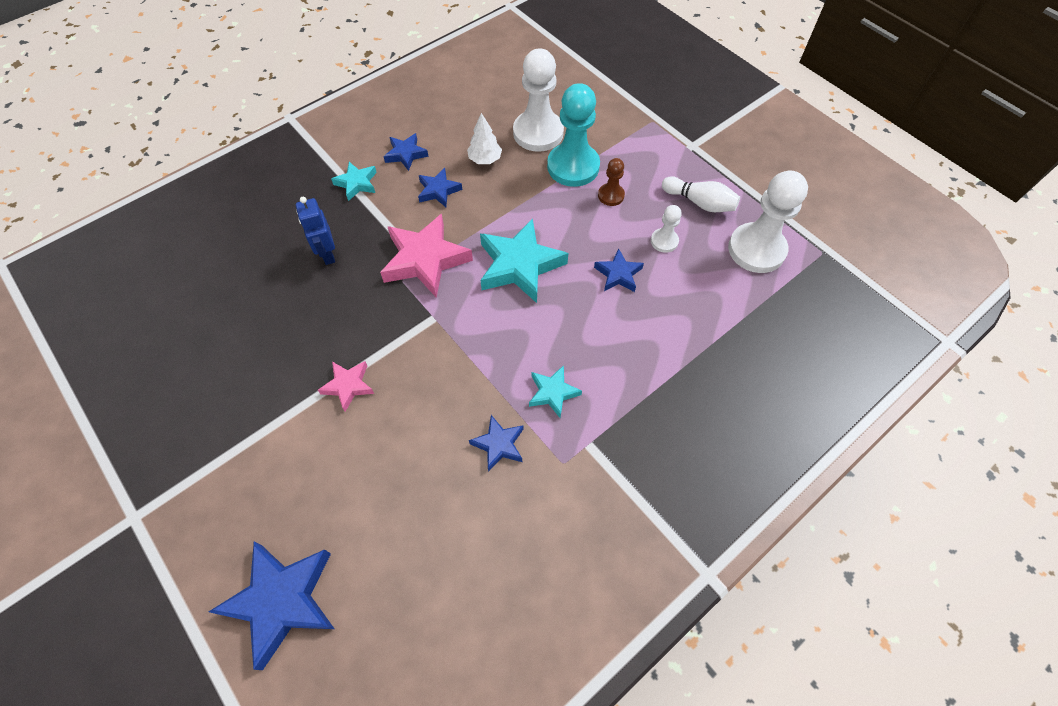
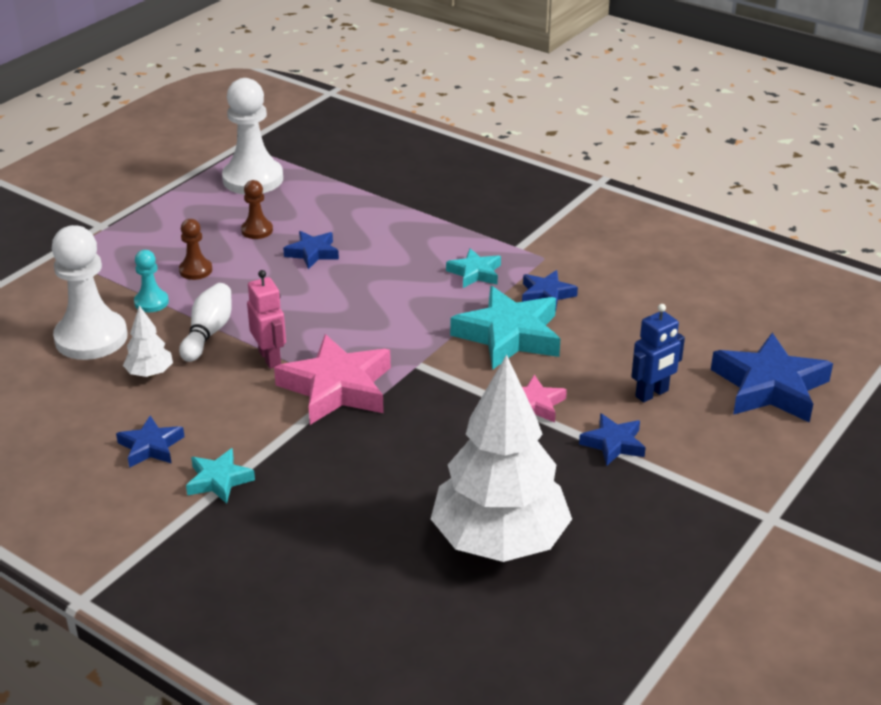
camera: 105 degrees left, 25 degrees down
blue robot [296,197,335,265] -> blue robot moved to [631,304,685,403]
blue star [418,168,462,207] -> blue star moved to [579,413,646,466]
turquoise star [480,218,568,303] -> turquoise star moved to [450,286,560,370]
turquoise pawn [547,83,600,187] -> turquoise pawn [134,250,169,312], size x0.49
white pawn [651,205,682,253] -> brown pawn [241,180,273,239]
white bowling pin [662,176,740,212] -> white bowling pin moved to [179,283,232,362]
none -> pink robot [247,270,286,369]
none -> white tree [431,354,572,562]

